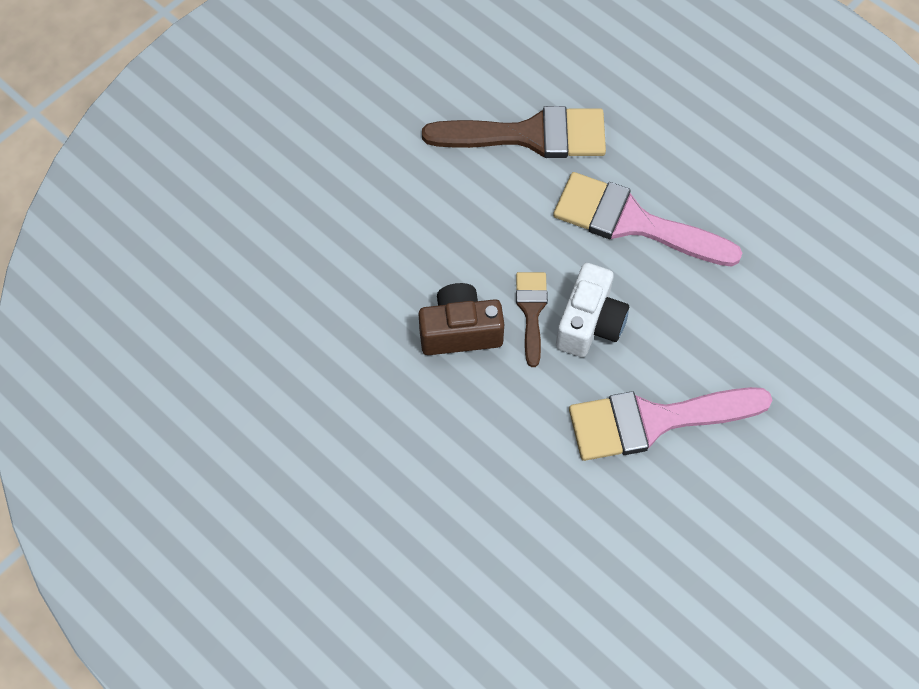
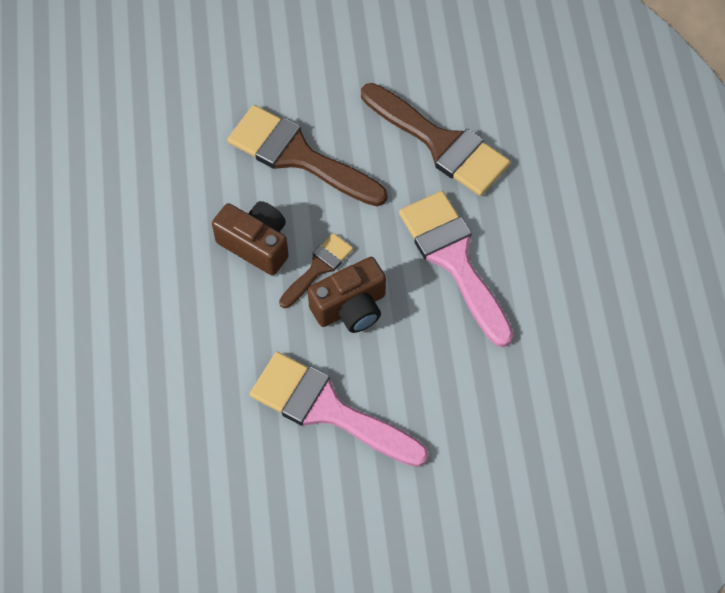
camera: 40 degrees right, 0 degrees up
white camera [556,263,629,357] -> brown camera [308,257,386,333]
none -> brown brush [227,105,388,206]

